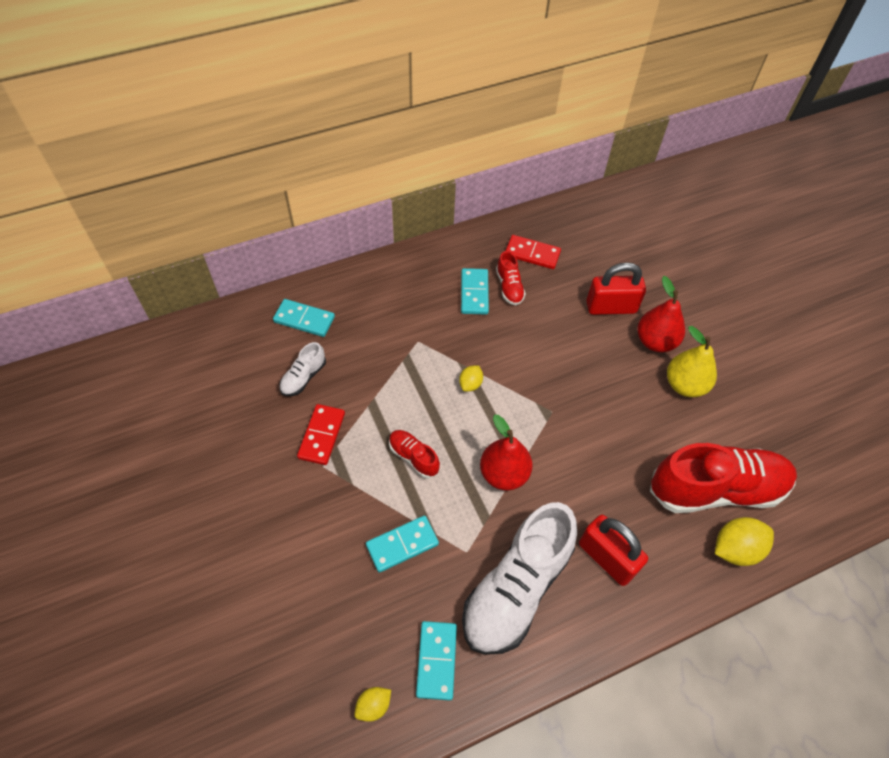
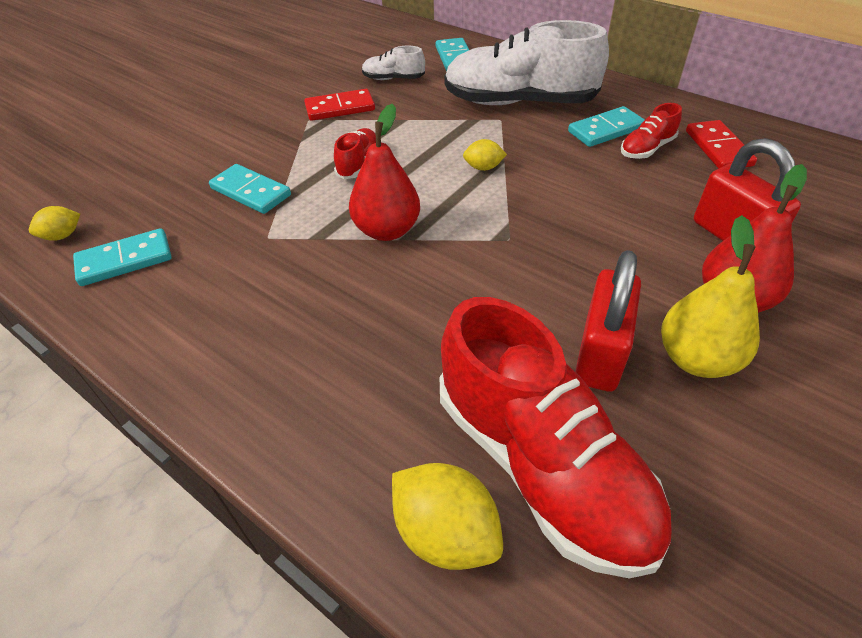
camera: 65 degrees right, 10 degrees down
yellow lemon [354,687,391,722] -> yellow lemon turned 60 degrees counterclockwise [29,206,80,241]
white shoe [462,502,577,655] -> white shoe moved to [444,20,609,105]
red padlock [579,515,648,586] -> red padlock moved to [575,250,641,391]

